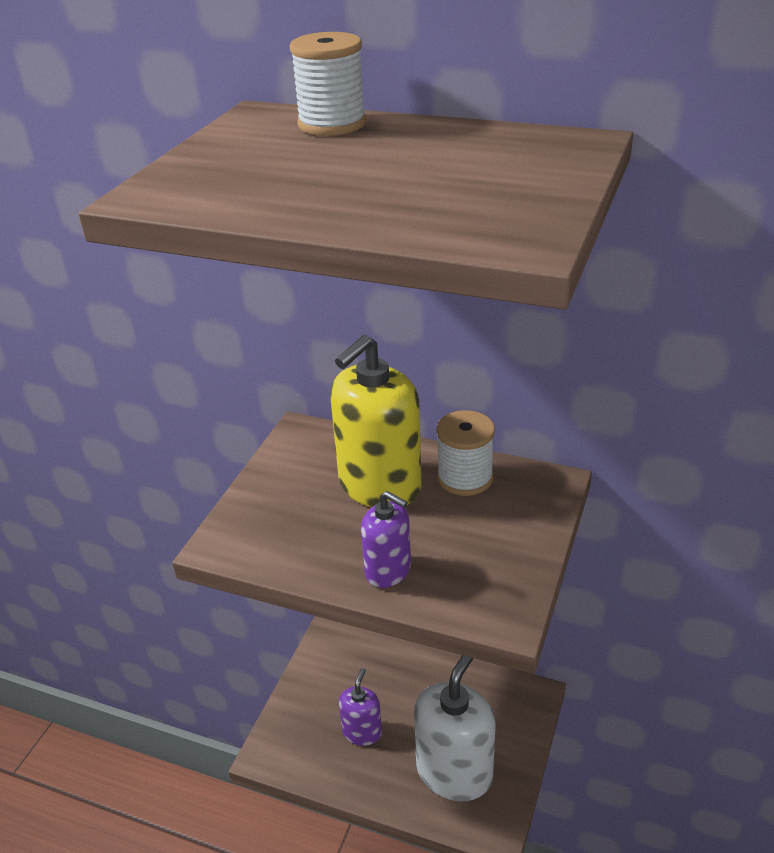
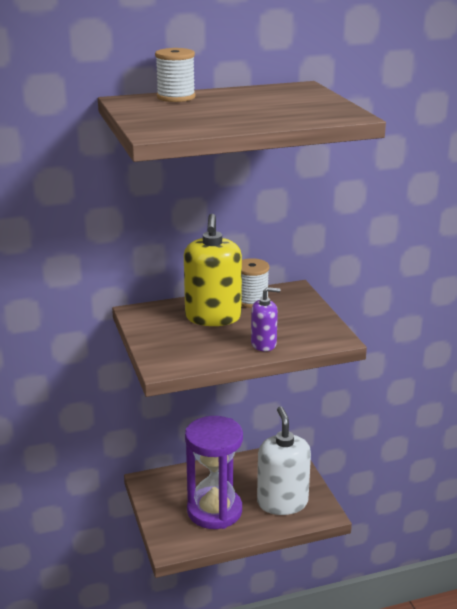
camera: 40 degrees left, 10 degrees down
purple soap dispenser [339,668,382,746] -> purple hourglass [185,416,243,529]

